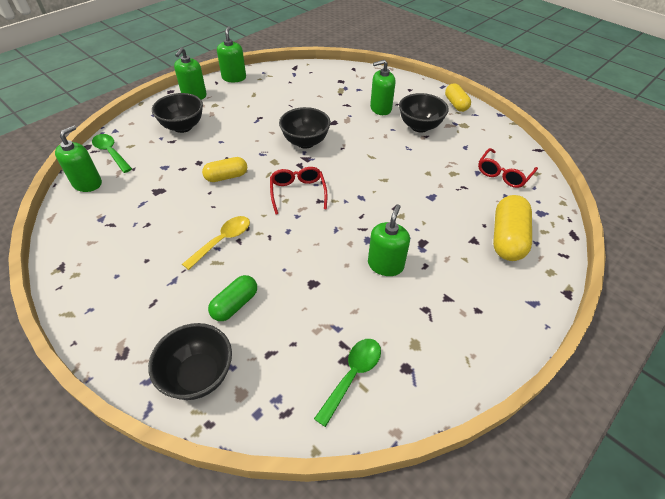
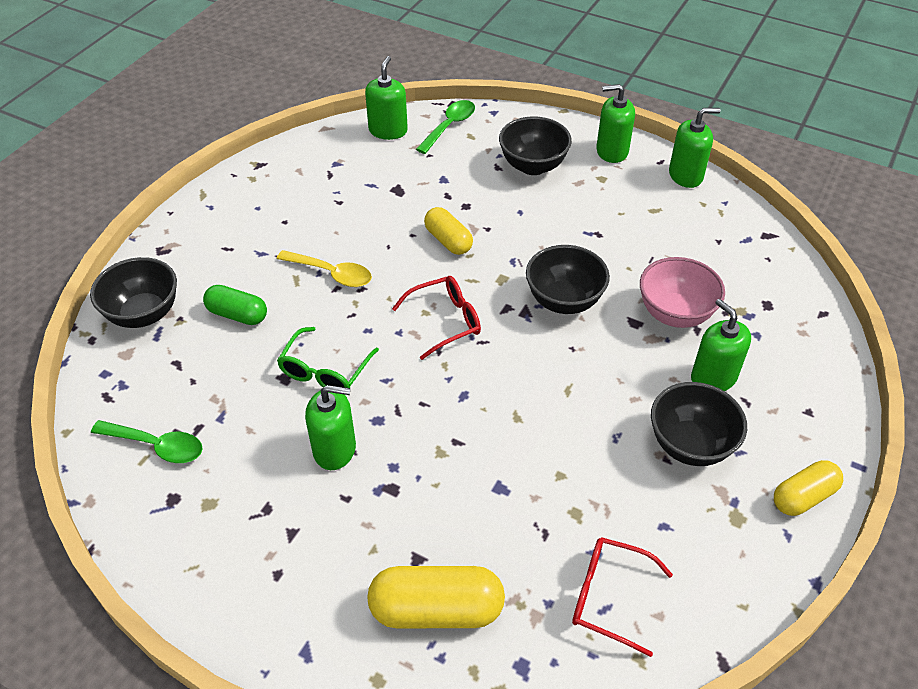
camera: 75 degrees right, 0 degrees up
green soap dispenser [55,126,102,192] -> green soap dispenser turned 90 degrees counterclockwise [365,56,408,140]
none -> green glasses [277,327,379,388]
none -> pink bowl [640,257,725,328]

